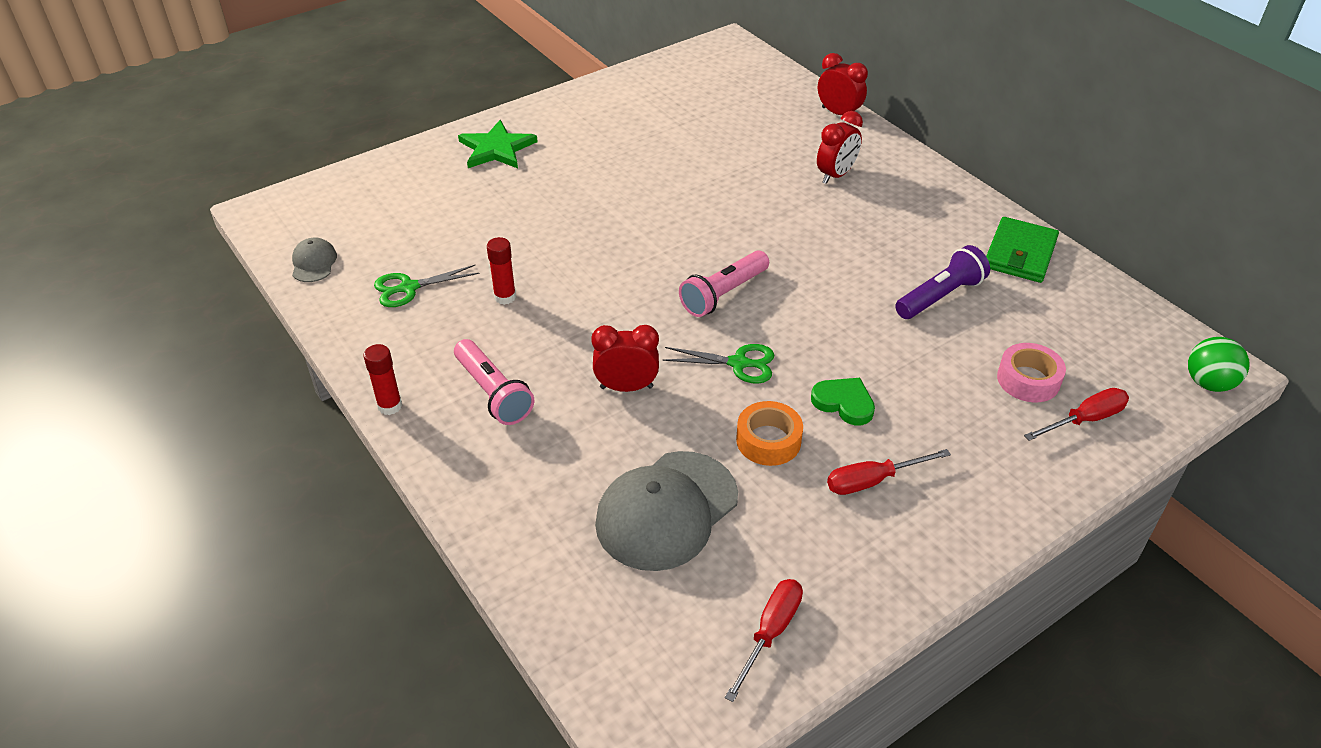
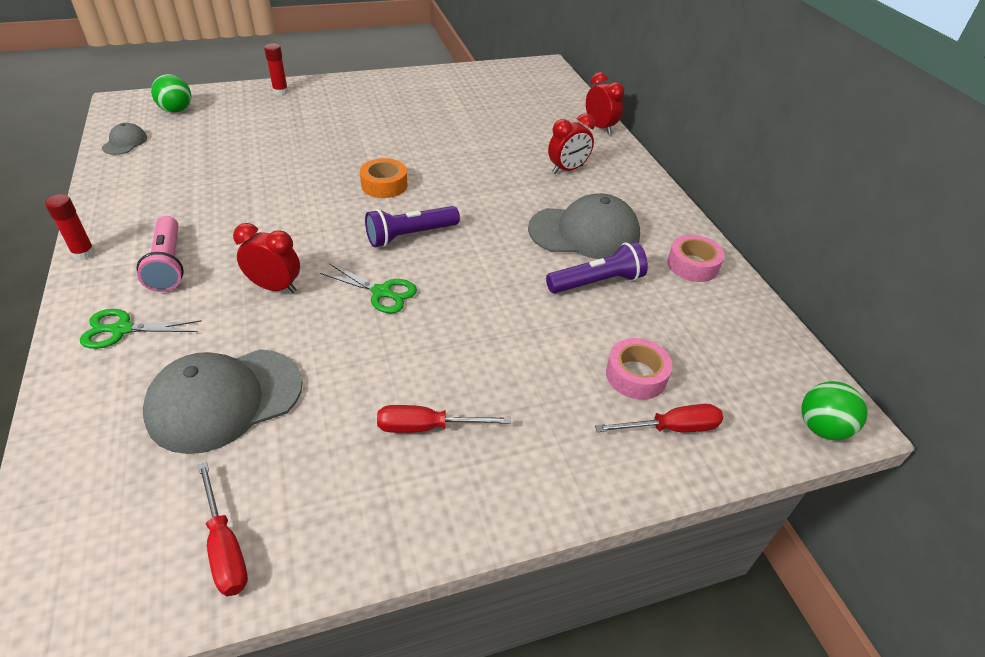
camera: 15 degrees right, 0 degrees up
green scissors [374,265,480,307] -> green scissors moved to [80,309,202,349]
green star [458,120,538,168] -> none
red glue stick [487,237,516,305] -> red glue stick moved to [264,43,288,95]
pink flashlight [679,250,769,317] -> purple flashlight [365,206,460,247]
red screwdriver [725,579,803,702] -> red screwdriver turned 105 degrees clockwise [198,462,248,596]
orange tape [736,401,803,466] -> orange tape moved to [360,158,408,198]
green heart [811,378,875,425] -> none
green wallet [986,217,1059,283] -> pink tape [667,235,725,282]
none -> green ball [151,74,191,113]
none -> grey cap [528,193,640,259]

